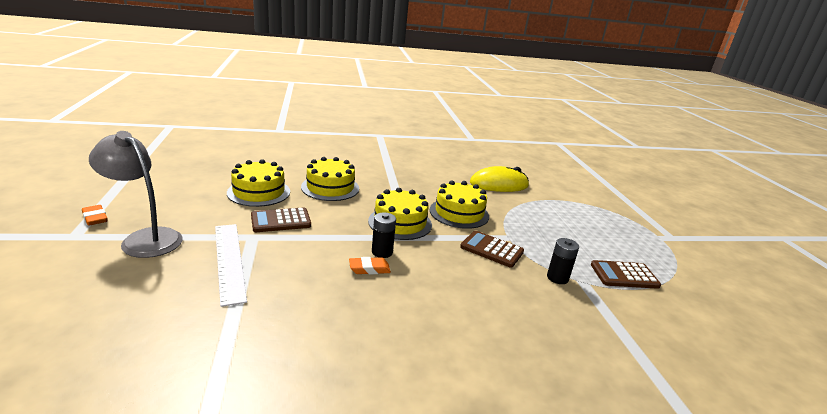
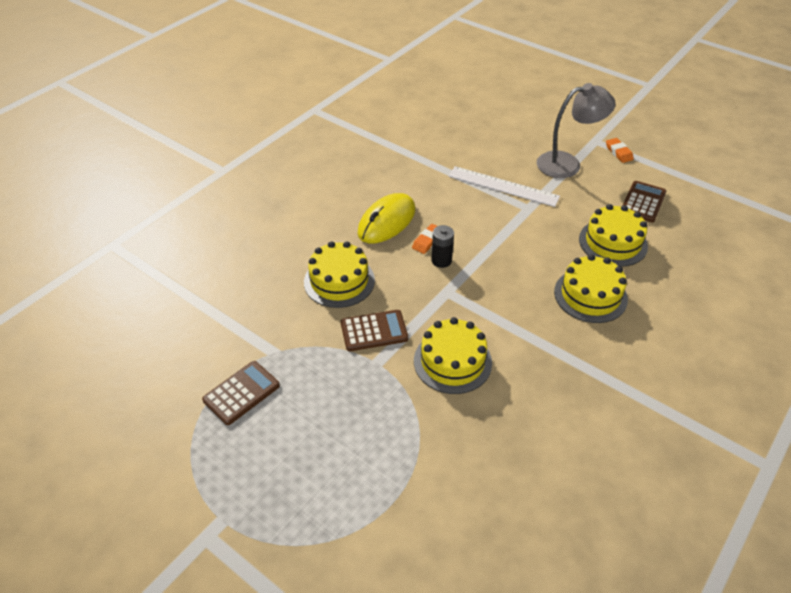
camera: 140 degrees right, 20 degrees up
orange eraser [82,205,108,226] -> orange eraser turned 60 degrees clockwise [606,138,634,163]
brown calculator [251,207,311,232] -> brown calculator moved to [622,181,666,222]
yellow cake [368,188,432,240] -> yellow cake moved to [304,241,375,308]
yellow mouse [470,166,529,192] -> yellow mouse moved to [358,193,415,243]
black battery [547,238,579,284] -> none

